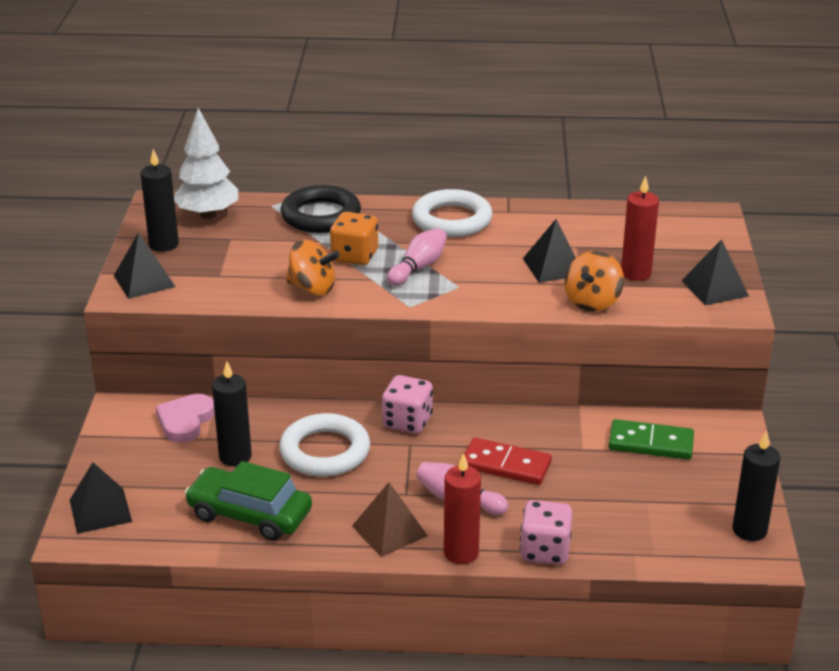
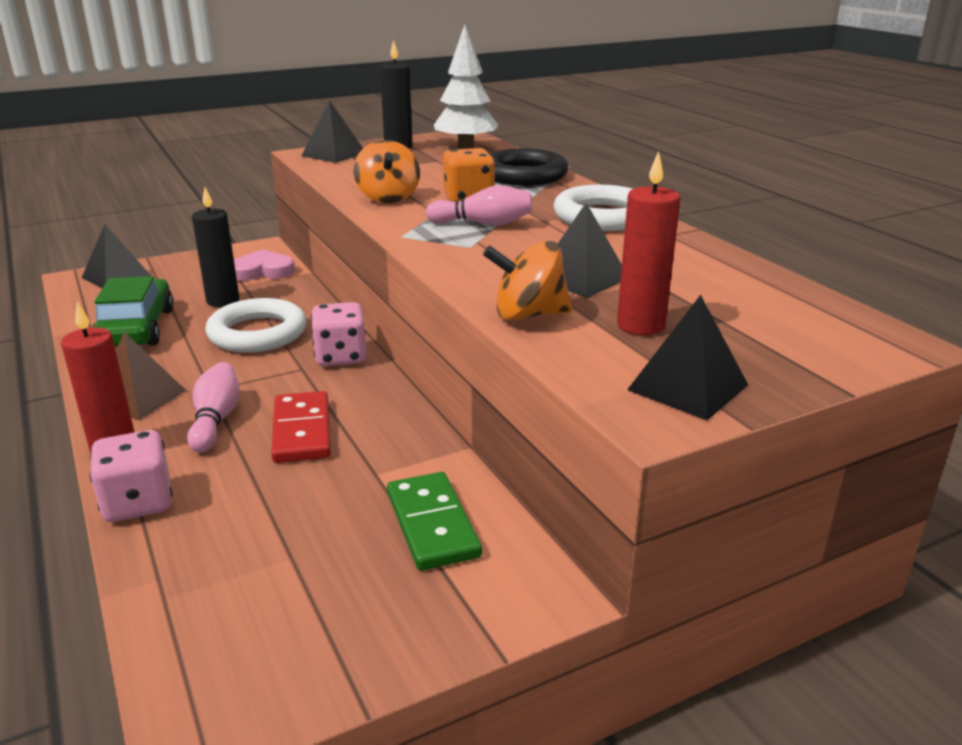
camera: 60 degrees right, 5 degrees down
black candle [732,431,780,541] -> none

